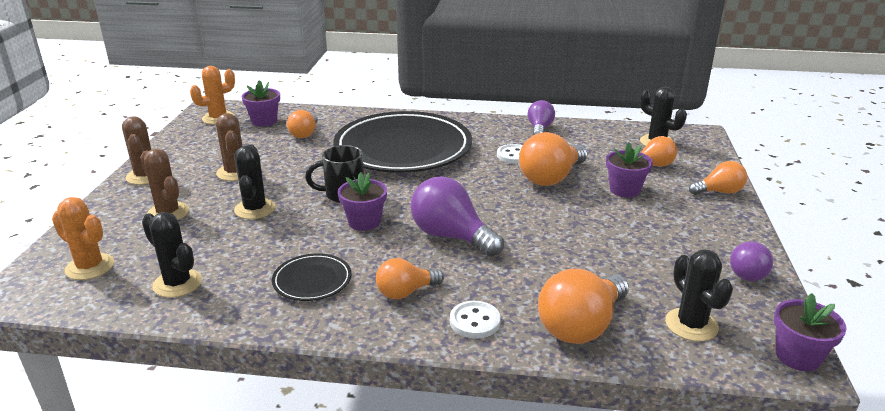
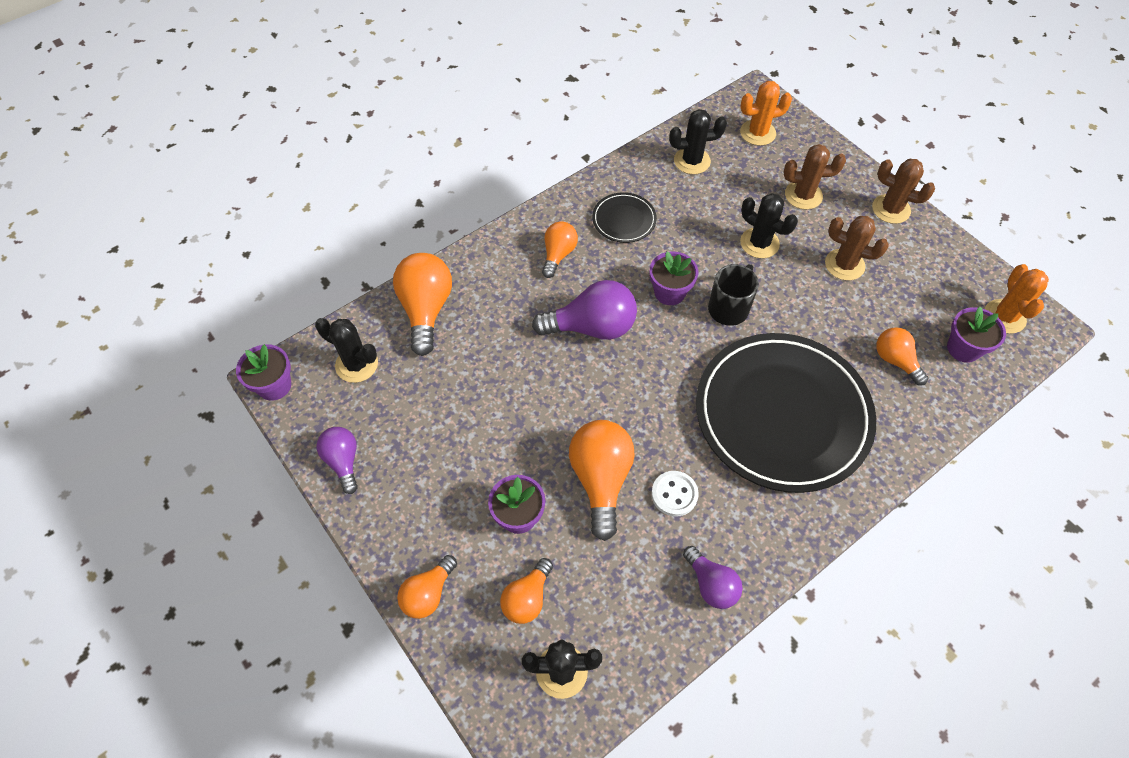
camera: 135 degrees right, 30 degrees up
white button [450,301,501,339] -> none

